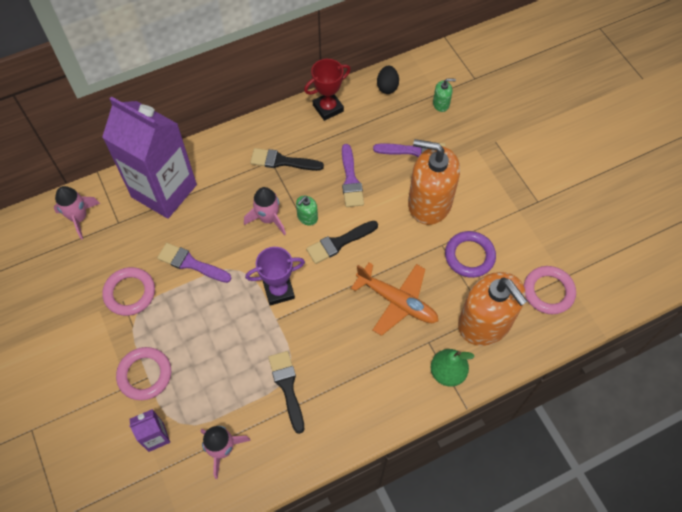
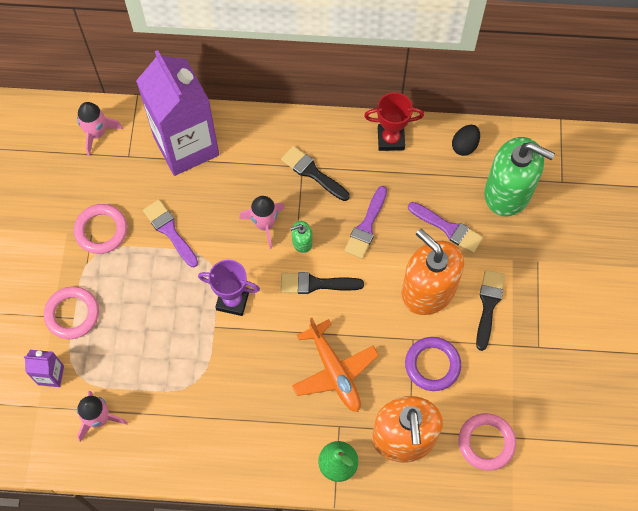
camera: 30 degrees right, 5 degrees up
black brush [268,351,304,434] -> black brush moved to [476,270,505,351]
green soap dispenser [433,78,456,112] -> green soap dispenser [484,137,555,216], size x2.42

